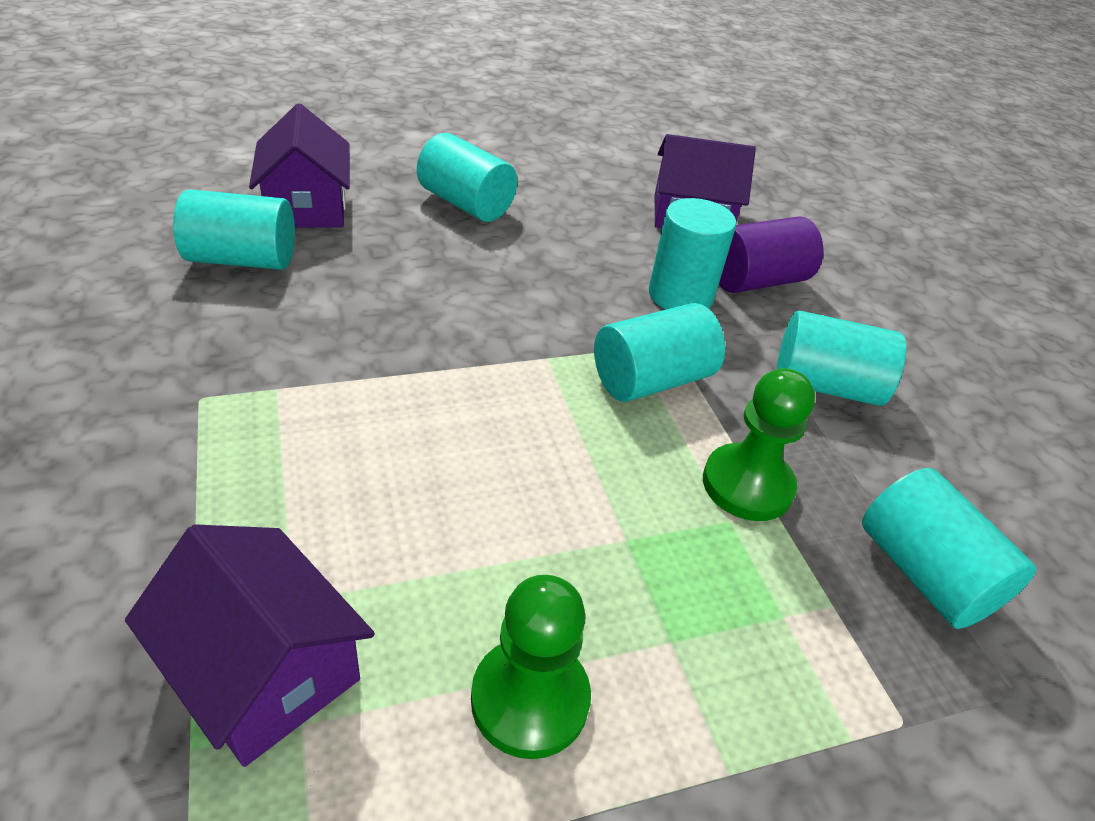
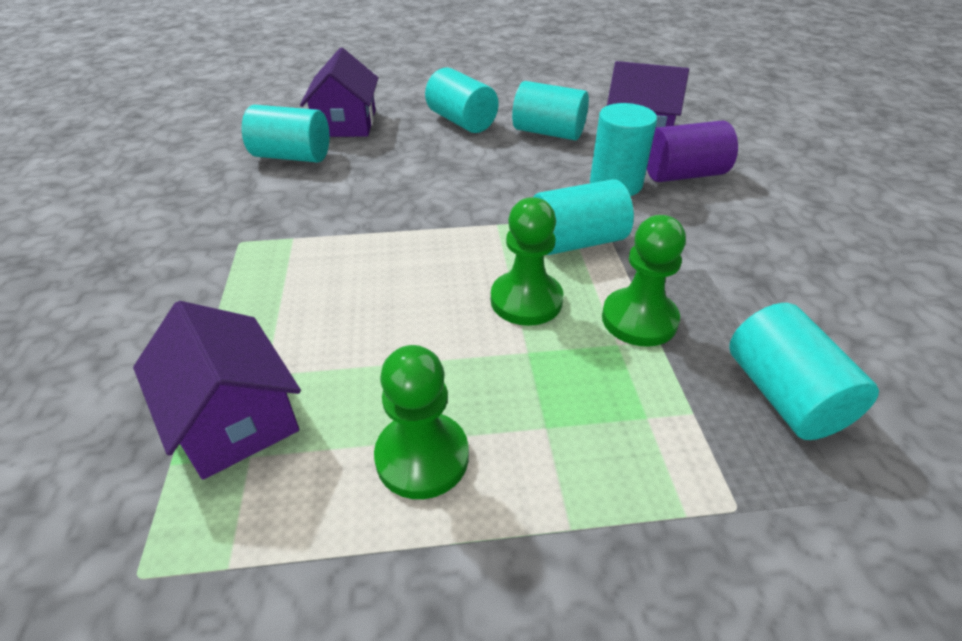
camera: 15 degrees right, 0 degrees up
turquoise cylinder [776,311,906,406] -> turquoise cylinder moved to [512,81,589,140]
none -> green pawn [491,197,563,326]

